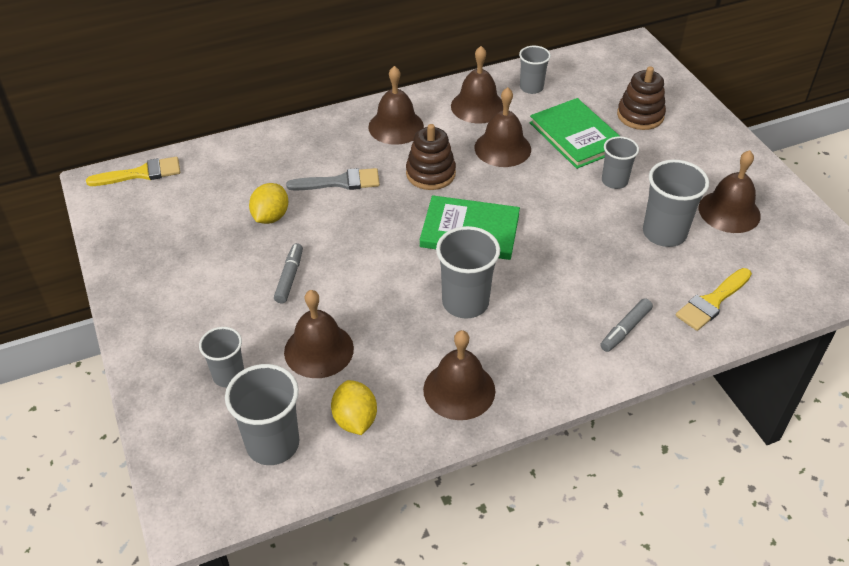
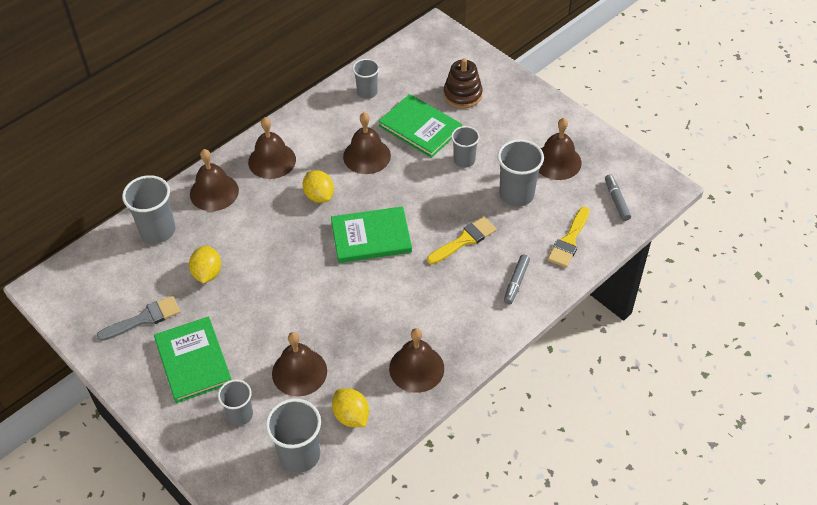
camera: 20 degrees left, 5 degrees up
yellow brush [86,157,180,186] -> yellow brush moved to [427,217,497,264]
grey marker [274,243,303,303] -> grey marker moved to [605,174,631,221]
grey brush [286,168,380,191] -> grey brush moved to [97,296,180,341]
brown stacking toy [406,124,456,190] -> yellow lemon [303,170,334,203]
grey cup [436,226,500,319] -> grey cup moved to [122,175,175,243]
brown bell [451,46,503,124] -> brown bell moved to [190,149,239,211]
none -> green book [154,316,231,403]

